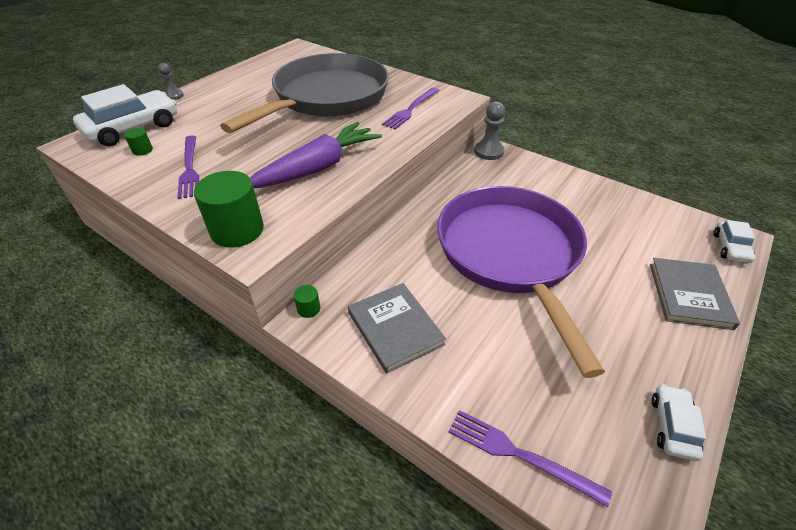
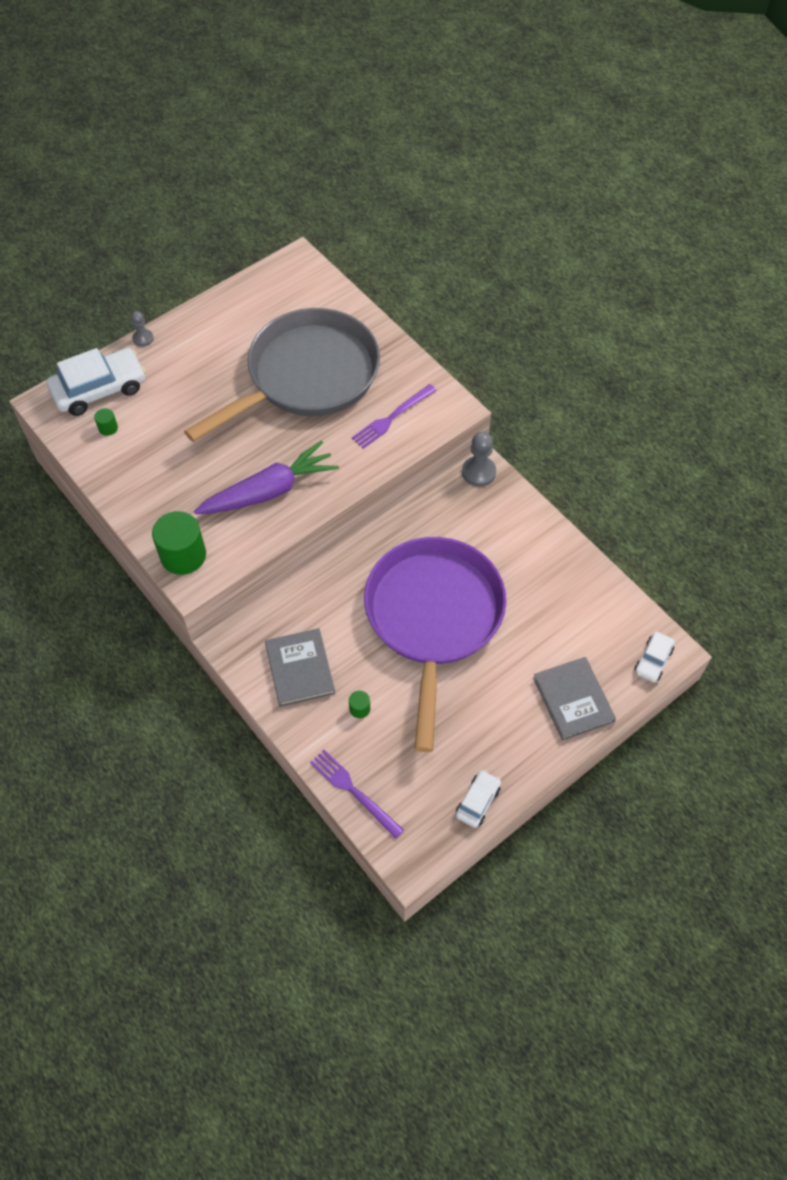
camera: 15 degrees right, 15 degrees up
purple fork [177,136,199,199] -> none
green cylinder [294,285,320,318] -> green cylinder moved to [349,691,370,718]
grey book [650,258,740,330] -> grey book turned 45 degrees counterclockwise [533,657,616,741]

